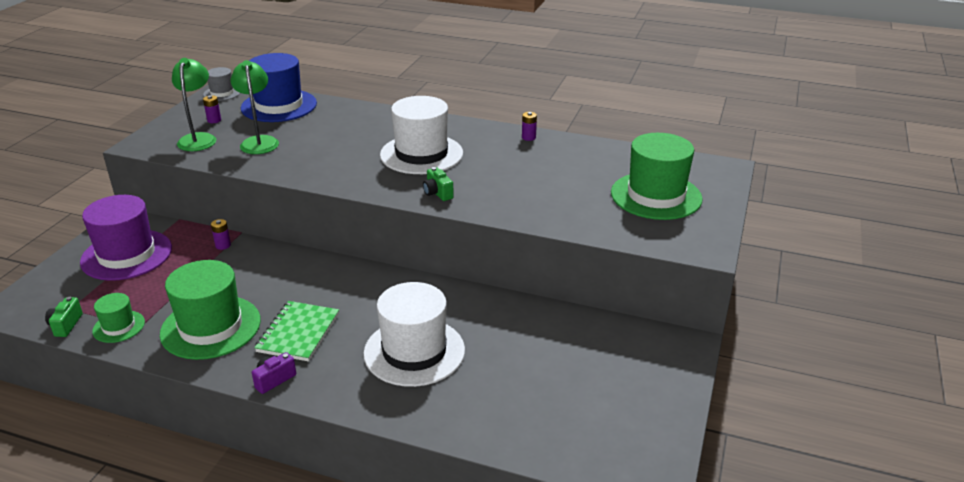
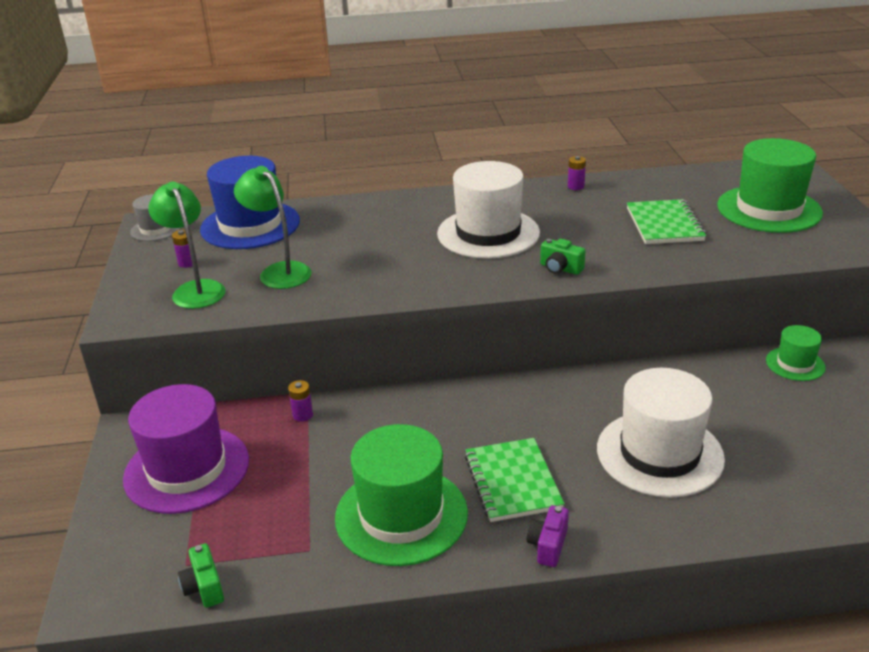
camera: 25 degrees left, 0 degrees up
green hat [92,293,145,343] -> green hat moved to [766,325,826,381]
none -> green notebook [627,199,706,244]

